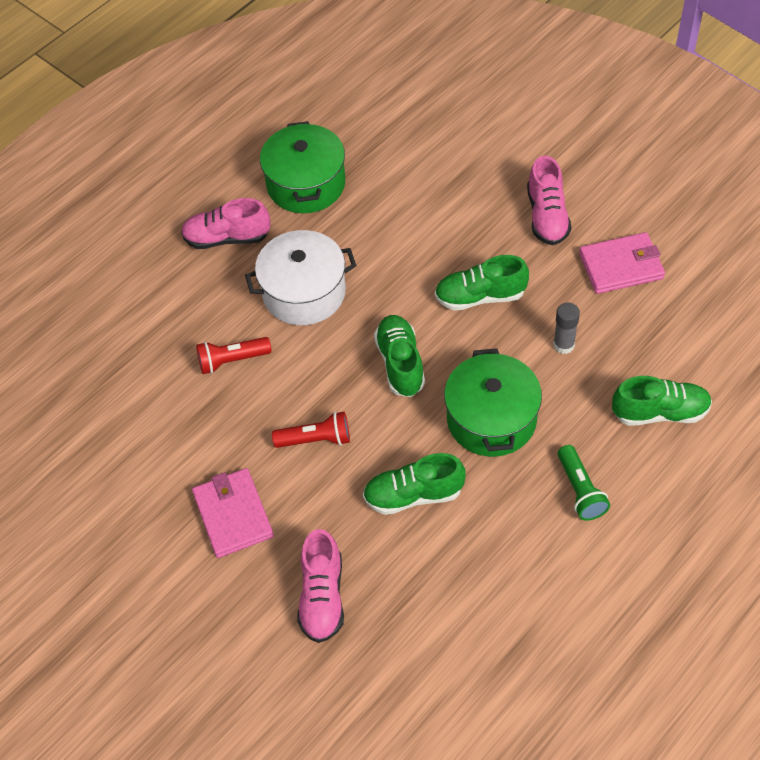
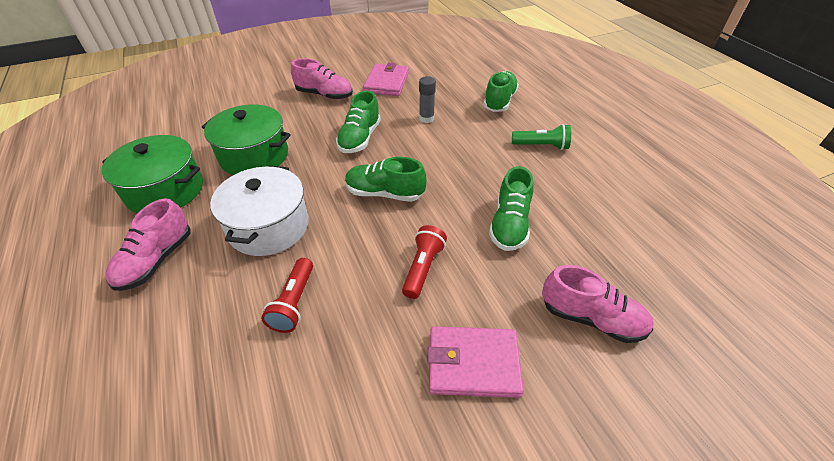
camera: 70 degrees left, 10 degrees down
green pot [444,348,542,457] -> green pot moved to [202,104,291,175]

